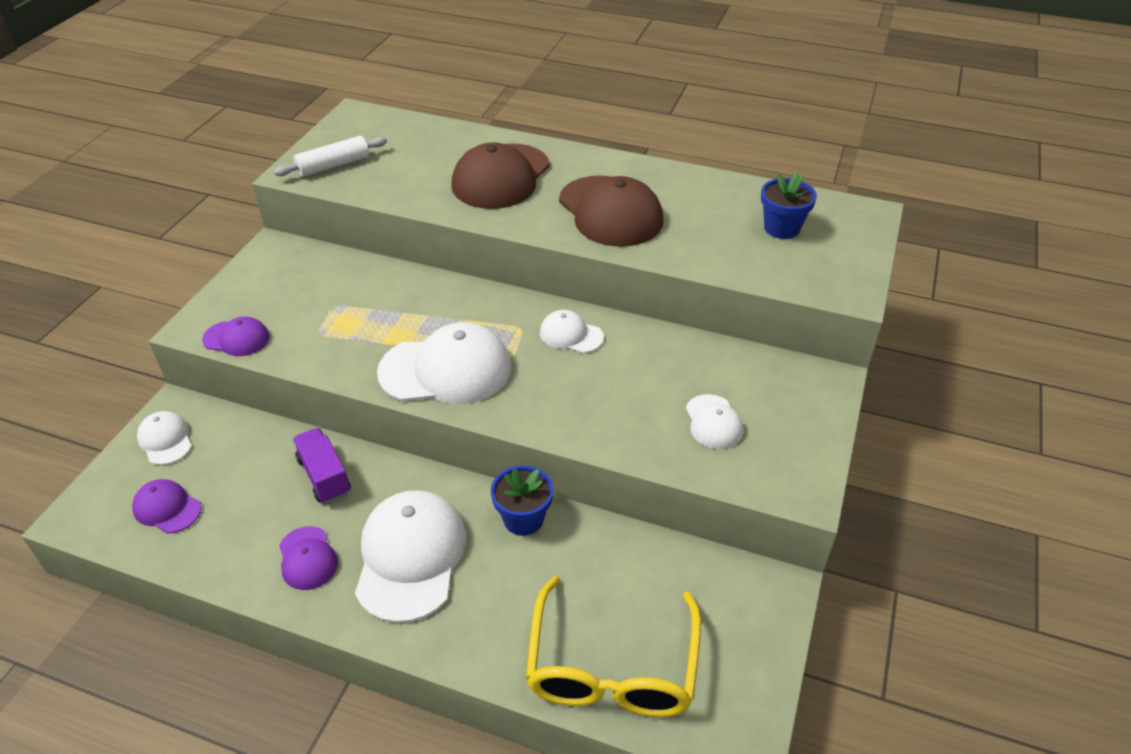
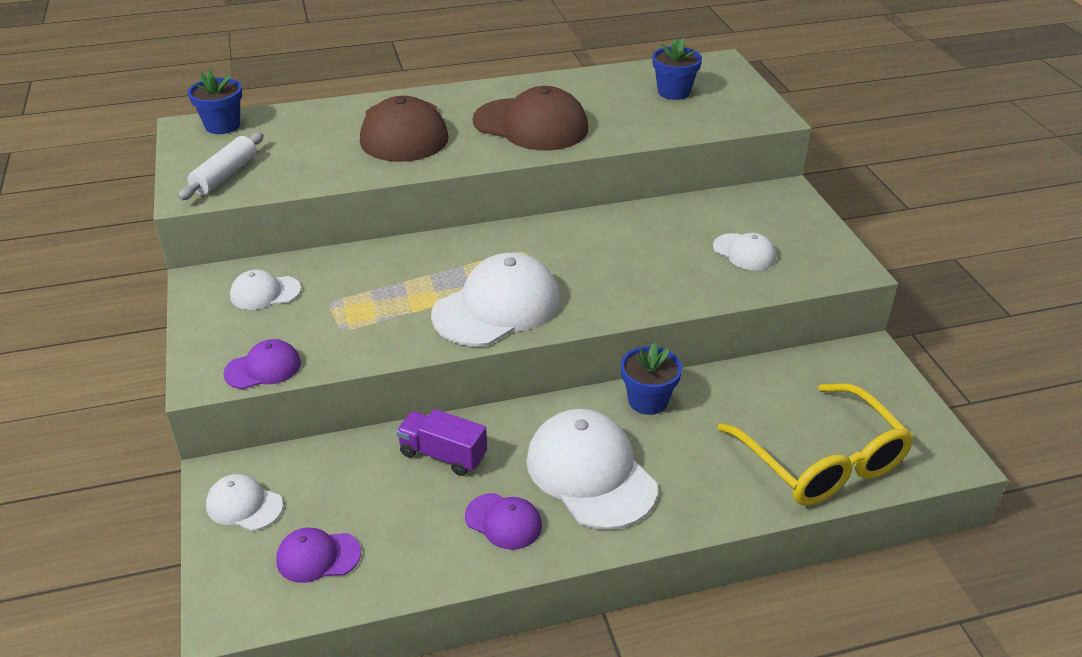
camera: 35 degrees left, 5 degrees down
white cap [540,310,604,353] -> white cap moved to [230,270,301,310]
none -> blue flower pot [188,70,242,134]

